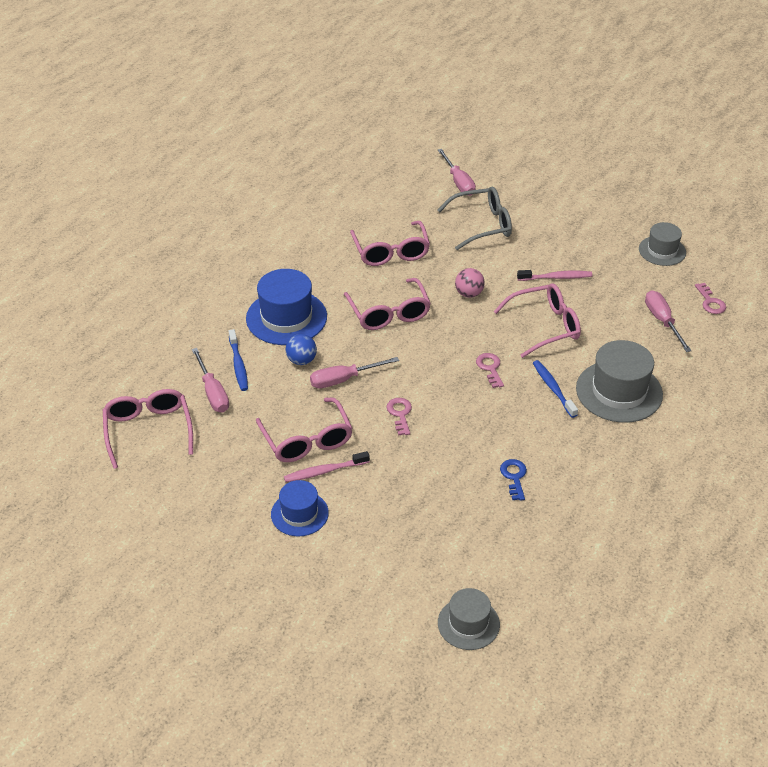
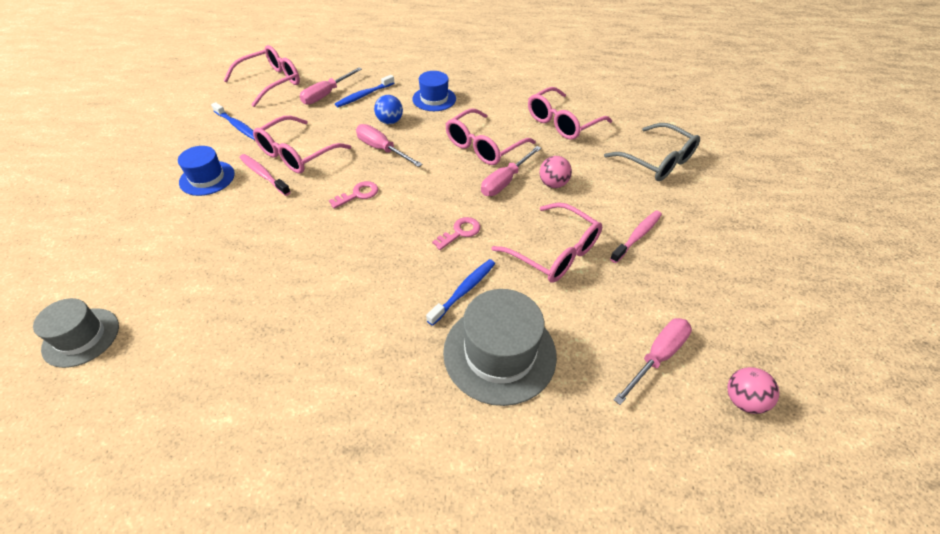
camera: 60 degrees right, 5 degrees up
blue hat [246,269,327,345] -> blue hat [412,71,456,111], size x0.61
pink screwdriver [438,149,476,196] -> pink screwdriver moved to [481,146,541,196]
blue key [500,459,527,501] -> none
pink toothbrush [517,270,592,281] -> pink toothbrush turned 105 degrees counterclockwise [610,210,662,263]
grey hat [639,222,686,266] -> none
pink key [695,283,726,314] -> pink ball [727,367,779,414]
none -> blue toothbrush [211,102,255,140]

